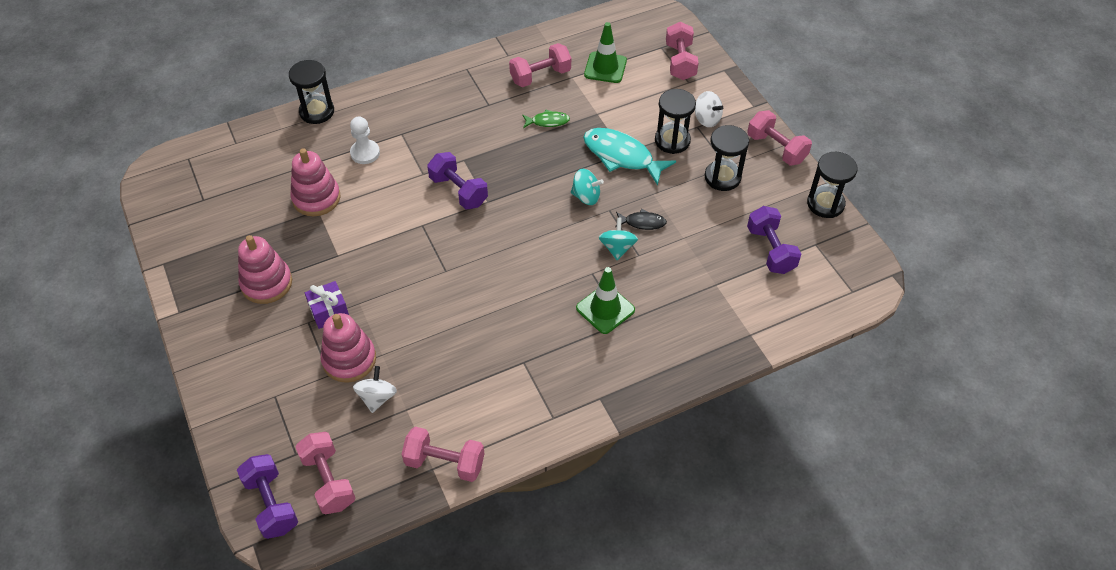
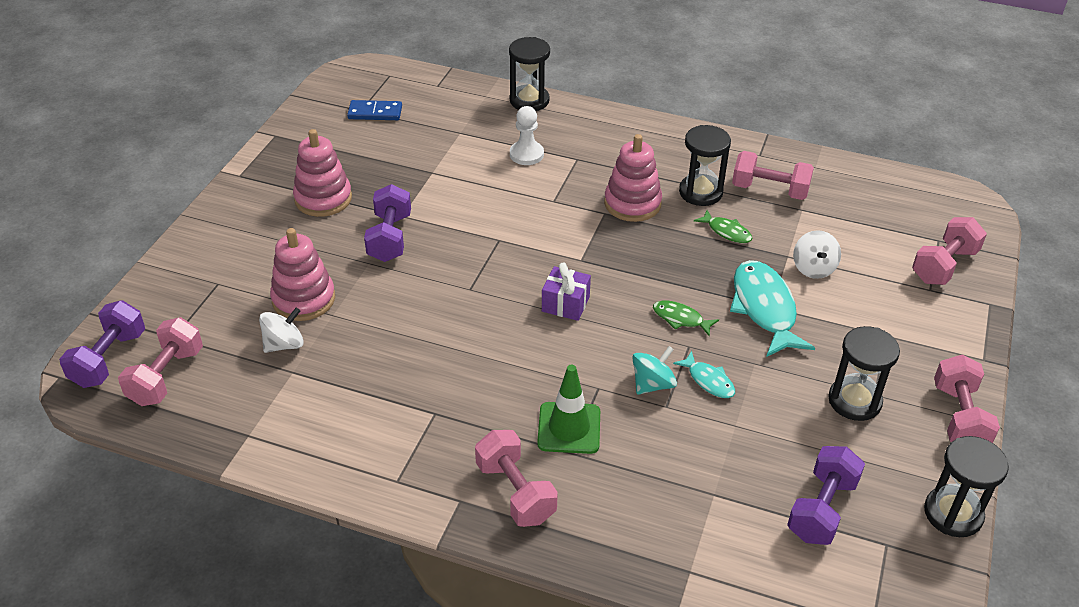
camera: 45 degrees right, 10 degrees down
pink stacking toy [290,148,340,216] -> pink stacking toy moved to [604,134,662,222]
purple gift [305,281,349,329] -> purple gift moved to [542,262,591,321]
pink dumbbell [401,427,485,482] -> pink dumbbell moved to [475,430,558,527]
purple dumbbell [427,152,488,209] -> purple dumbbell moved to [364,184,411,262]
turquoise spinning top [571,169,604,205] -> green fish [653,301,719,336]
green traffic cone [584,22,627,83] -> none
black fish [615,209,667,230] -> turquoise fish [673,351,735,398]
black hourglass [655,89,696,154] -> black hourglass moved to [679,125,731,206]
white spinning top [695,91,723,127] -> white spinning top moved to [793,230,841,279]
none -> blue domino [347,100,402,120]

